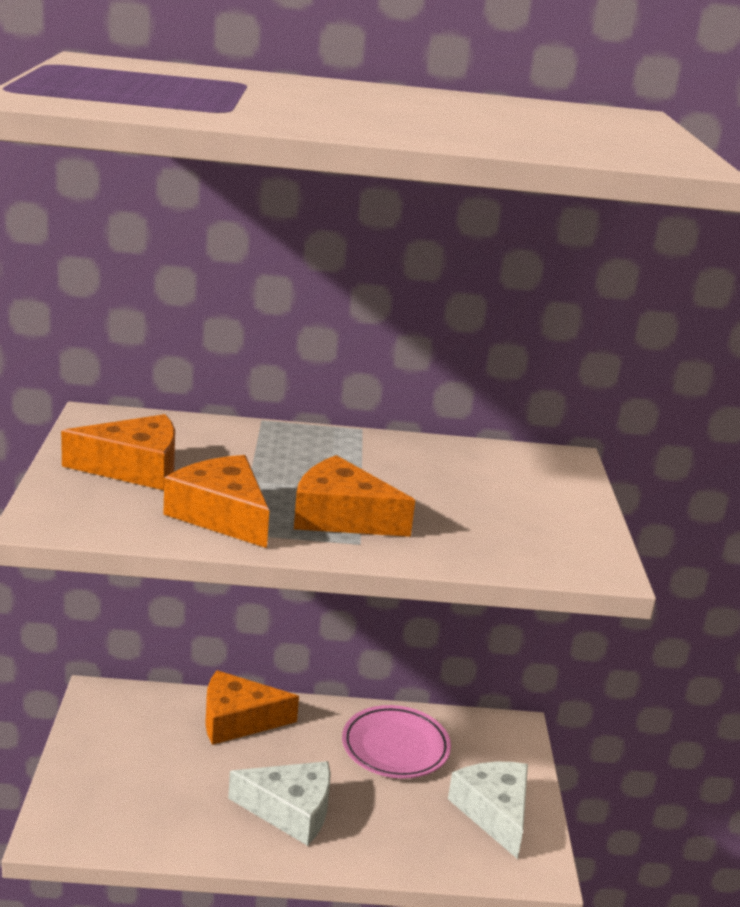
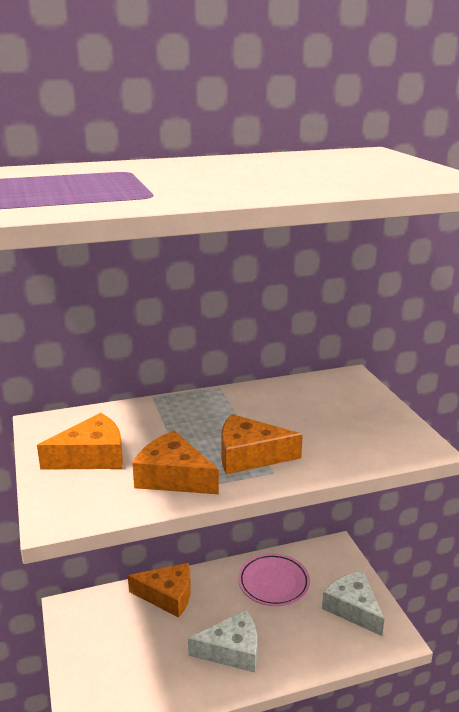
camera: 15 degrees left, 0 degrees up
orange cheese [205,670,299,745] -> orange cheese turned 150 degrees counterclockwise [128,563,191,618]

